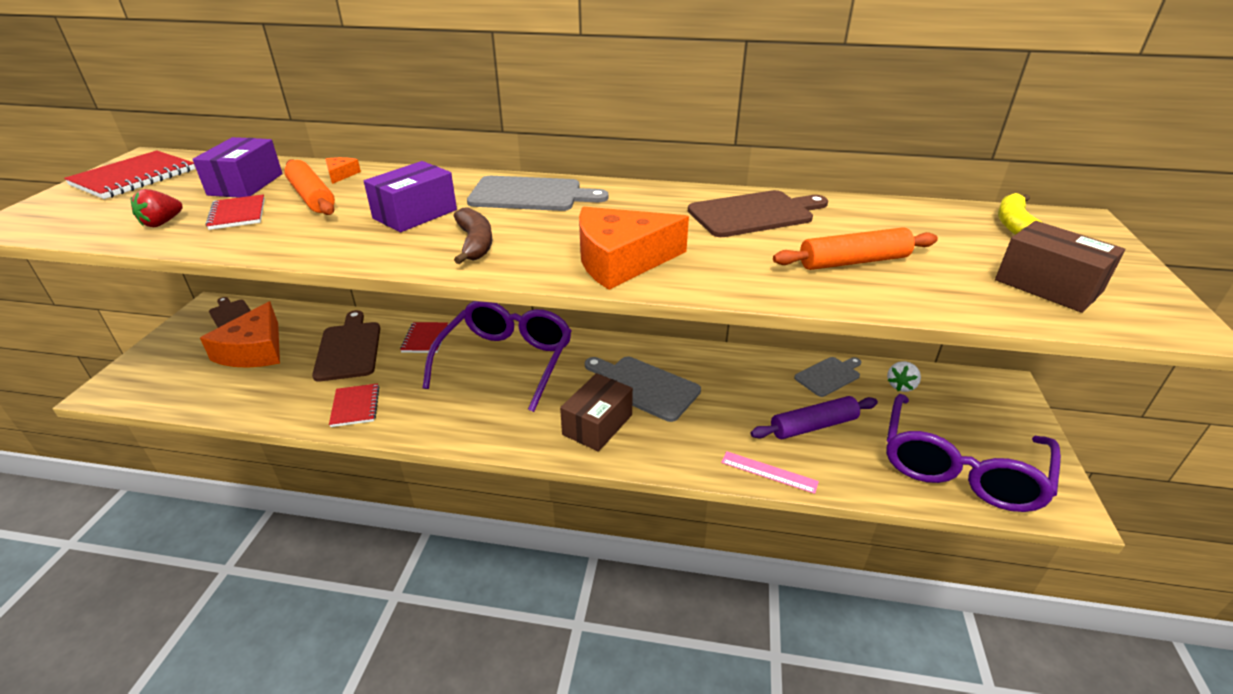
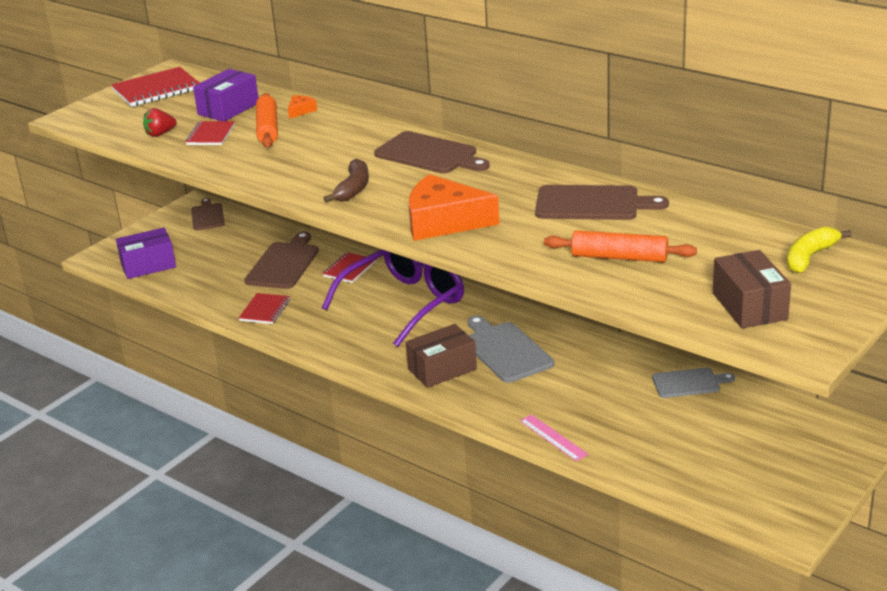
camera: 30 degrees right, 5 degrees down
orange cheese [200,301,280,368] -> none
purple box [364,161,457,232] -> purple box moved to [116,228,176,279]
grey cutting board [467,176,609,211] -> brown cutting board [374,131,490,173]
purple rolling pin [751,396,878,439] -> none
purple glasses [886,394,1061,512] -> none
white strawberry [887,361,921,392] -> none

